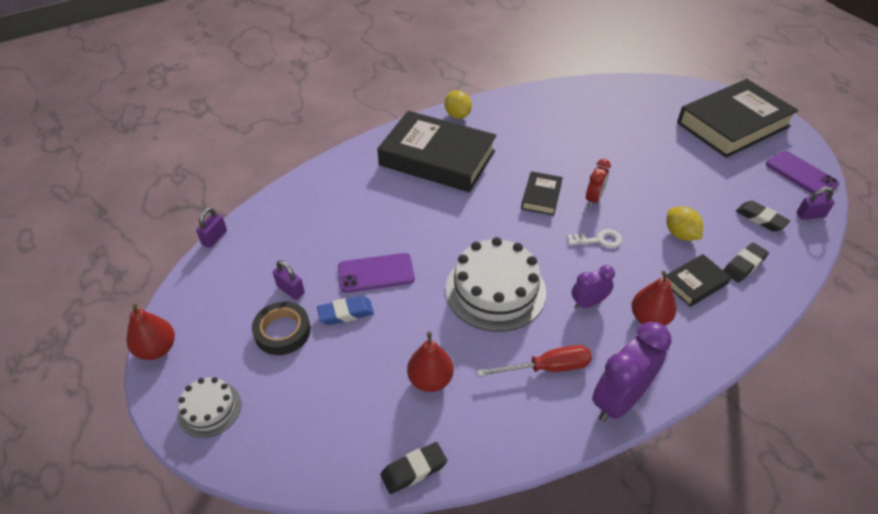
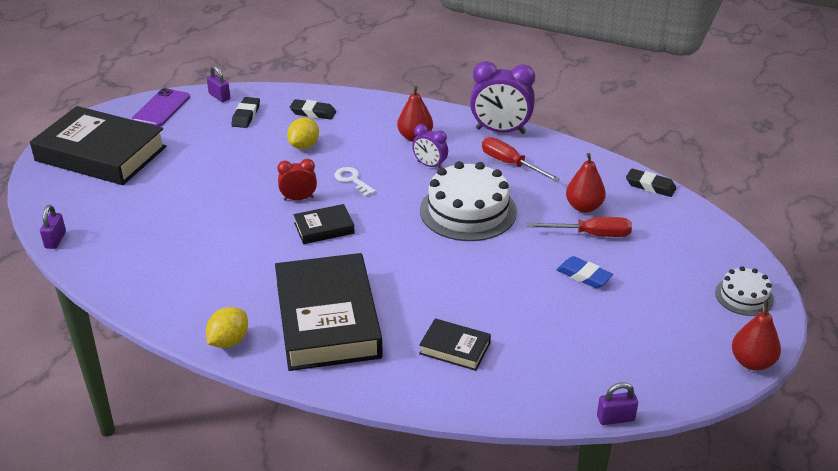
camera: 125 degrees left, 10 degrees down
black tape [252,302,311,355] -> none
purple padlock [273,260,305,300] -> purple padlock moved to [40,205,66,249]
purple phone [338,253,415,293] -> none
black book [666,254,731,307] -> black book moved to [419,318,491,371]
none -> red screwdriver [527,217,632,237]

